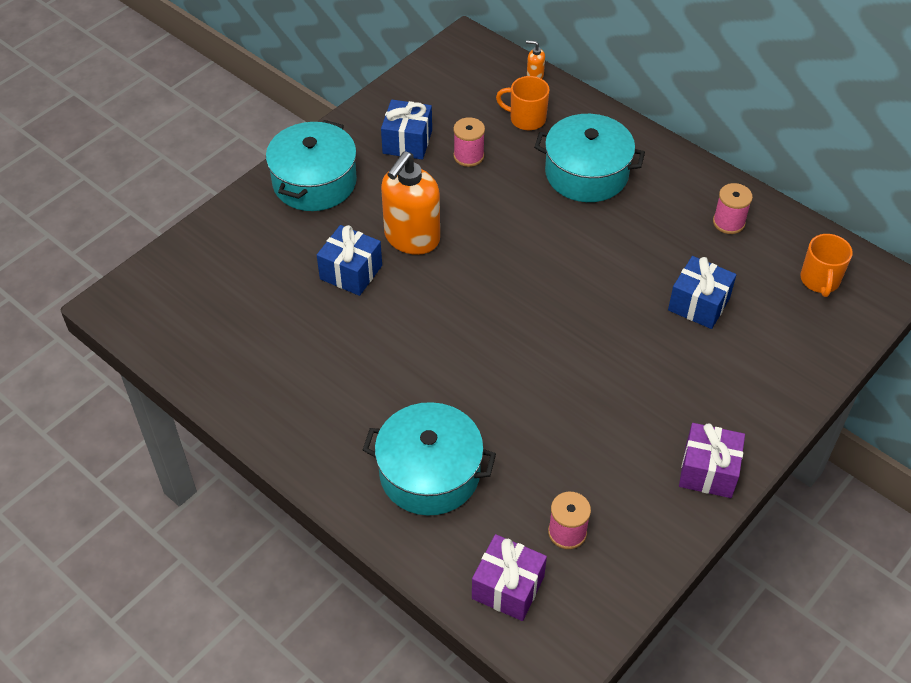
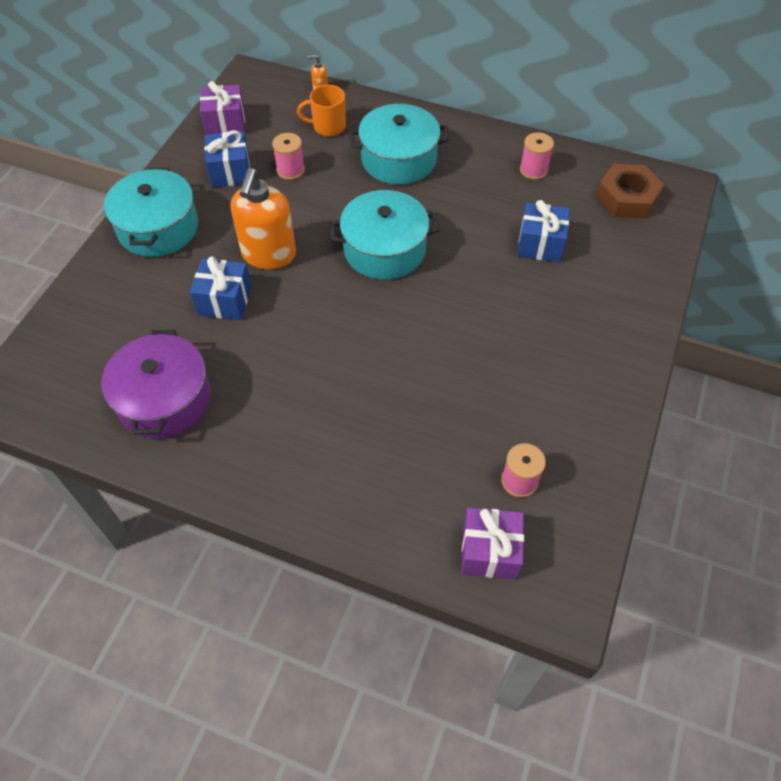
camera: 20 degrees left, 5 degrees up
turquoise pot [363,402,496,516] -> turquoise pot moved to [330,190,439,280]
purple gift [679,423,745,498] -> purple gift moved to [200,81,245,135]
orange mug [800,234,853,297] -> brown nut [596,164,664,219]
none -> purple pot [101,330,211,439]

